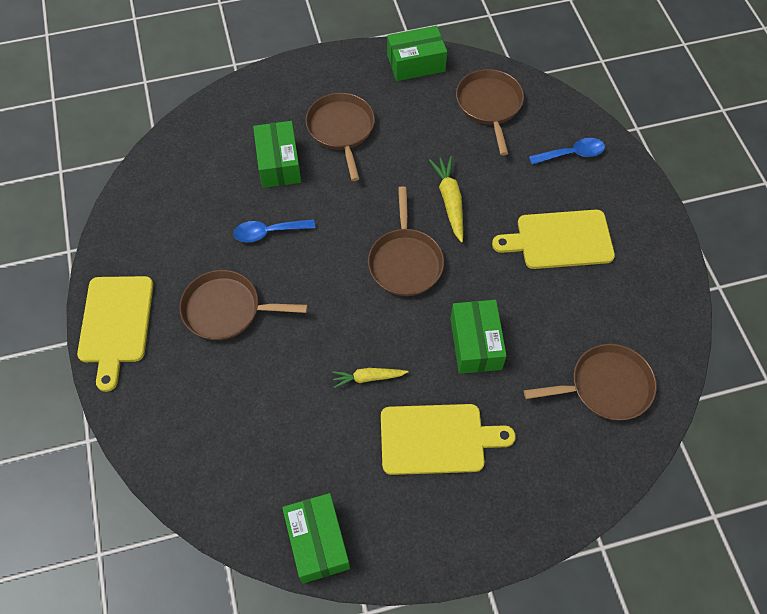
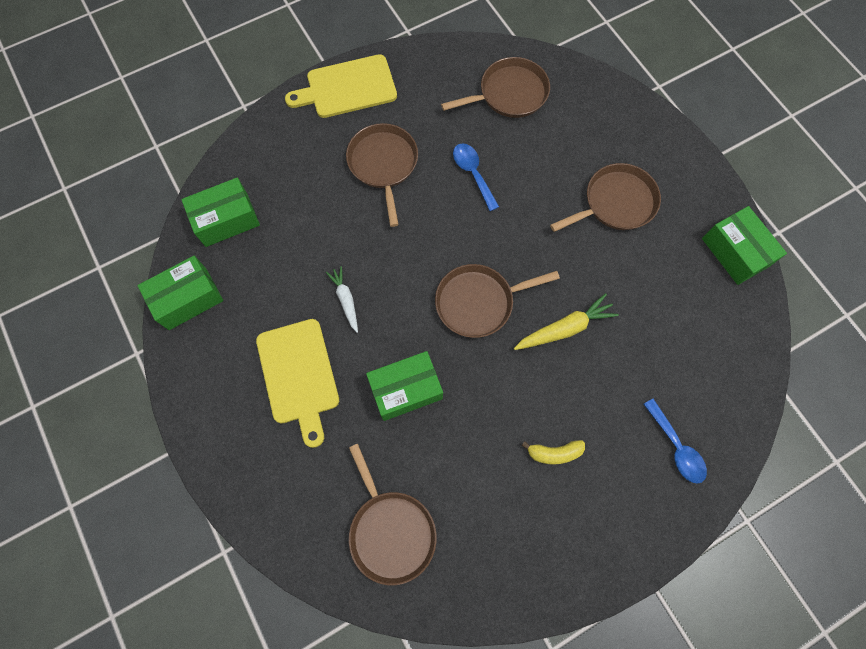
camera: 75 degrees right, 10 degrees up
green box [253,121,301,188] -> green box moved to [181,177,260,247]
yellow carrot [332,368,409,388] -> white carrot [326,266,358,333]
brown pan [456,69,524,155] -> brown pan moved to [441,57,550,118]
yellow cutting board [492,210,615,269] -> yellow banana [522,440,585,465]

